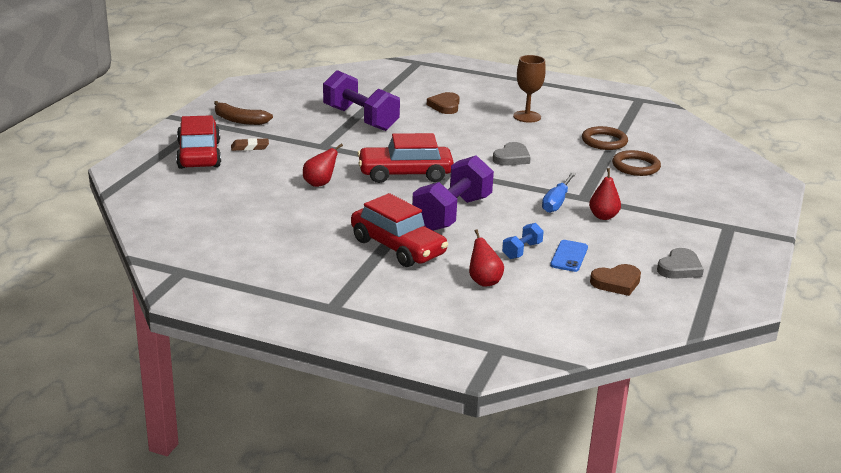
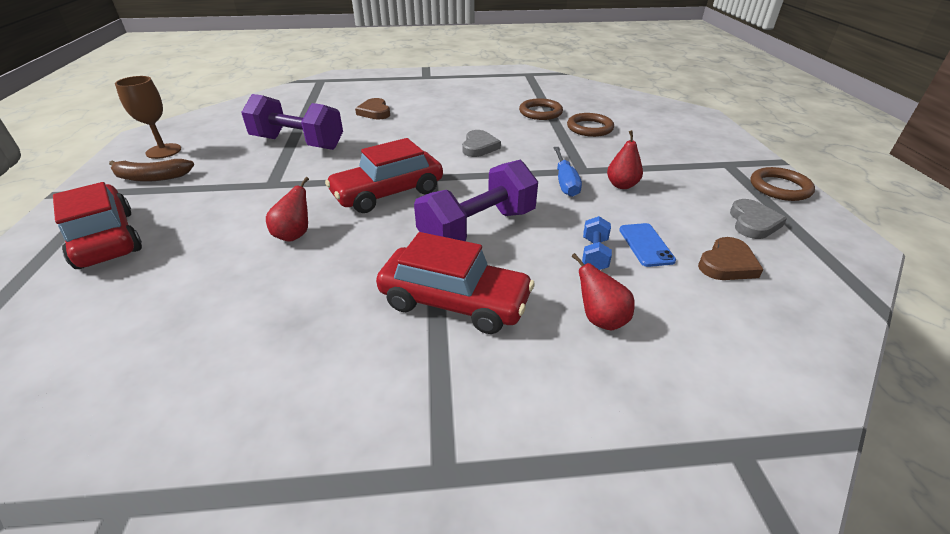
camera: 25 degrees left, 10 degrees up
brown eraser [231,138,269,151] -> none
purple dumbbell [412,155,494,231] -> purple dumbbell turned 45 degrees clockwise [414,160,538,241]
brown goblet [513,55,546,123] -> brown goblet moved to [115,76,181,159]
none -> brown ring [750,167,815,201]

